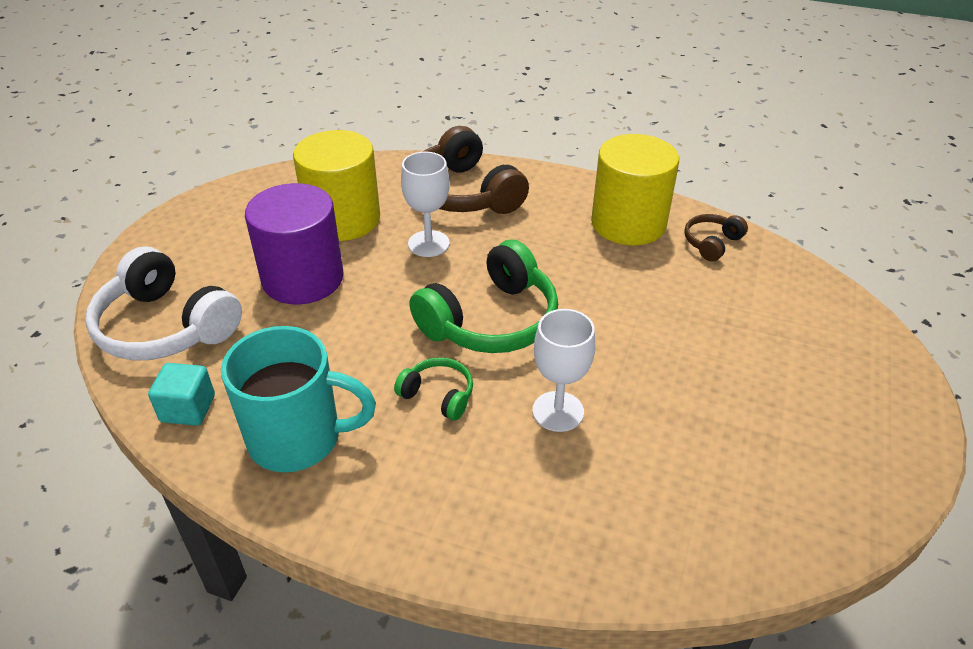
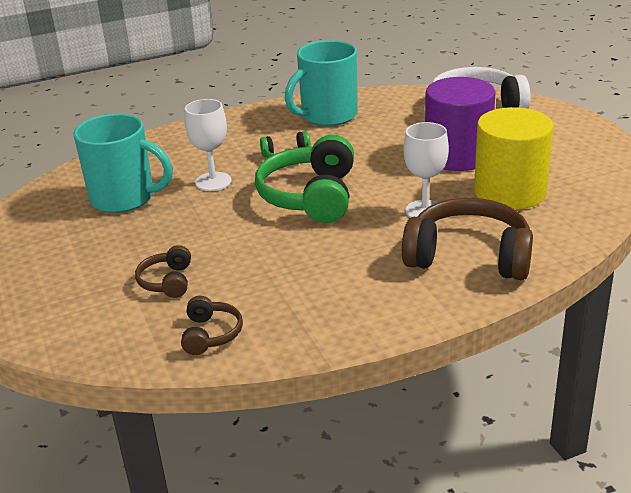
camera: 140 degrees right, 10 degrees down
turquoise cube [148,363,215,426] -> none
yellow cylinder [591,134,679,245] -> none
none -> turquoise mug [73,114,173,213]
none -> brown headphones [135,245,191,298]

